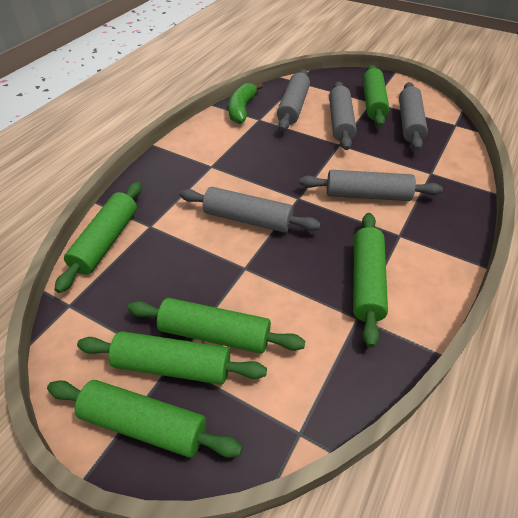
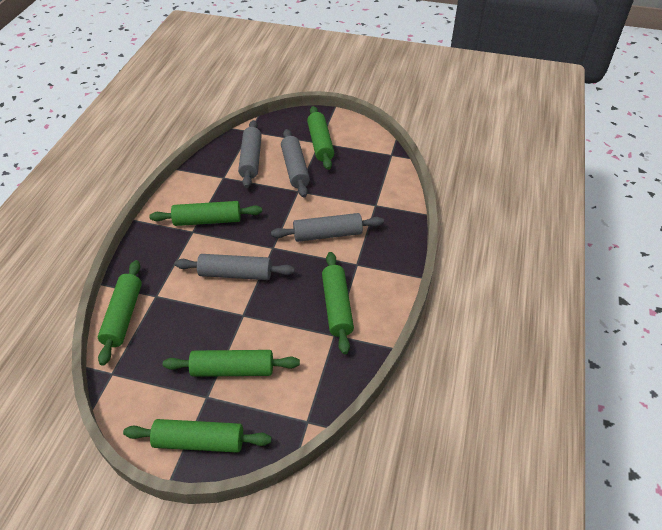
camera: 15 degrees left, 0 degrees up
green rolling pin [77,331,267,385] -> green rolling pin moved to [149,201,262,226]
green banana [228,83,263,124] -> none
grey rolling pin [399,82,428,151] -> none

